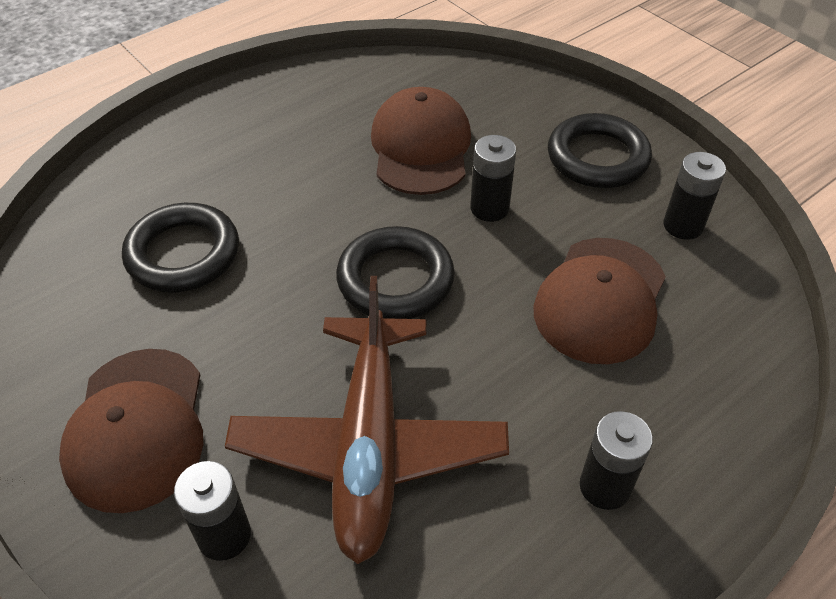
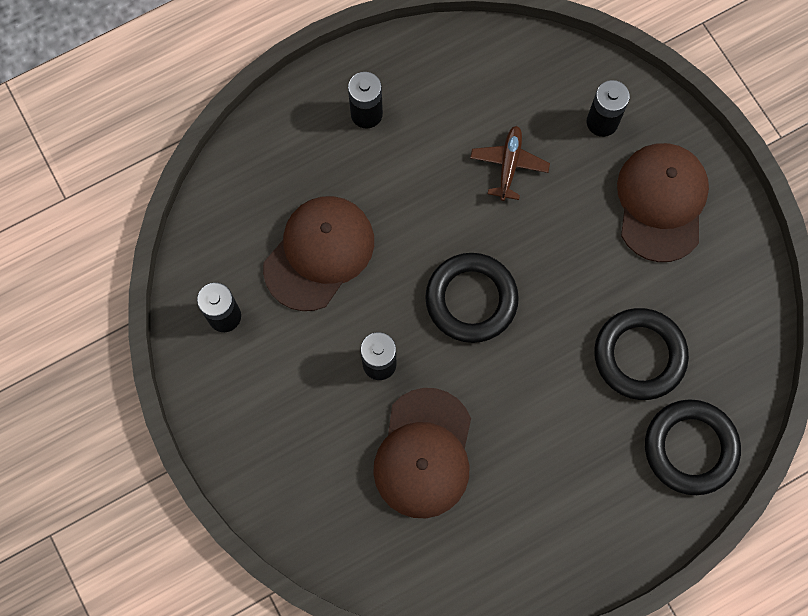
camera: 170 degrees left, 25 degrees up
brown plane [225,276,509,564] -> brown plane [470,126,550,201], size x0.44
black ring [548,113,652,188] -> black ring moved to [645,399,741,495]

